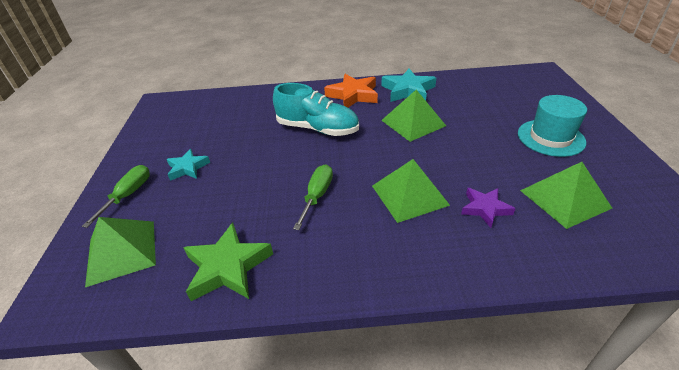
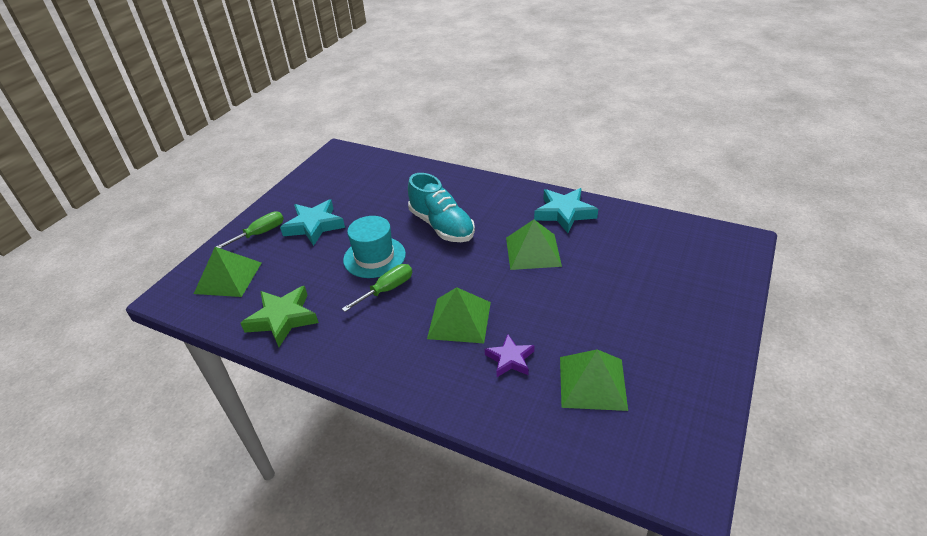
camera: 30 degrees right, 0 degrees up
turquoise star [167,149,210,181] -> turquoise star [280,199,345,246], size x1.60
orange star [324,74,378,107] -> none
turquoise hat [518,95,587,157] -> turquoise hat moved to [343,216,406,278]

